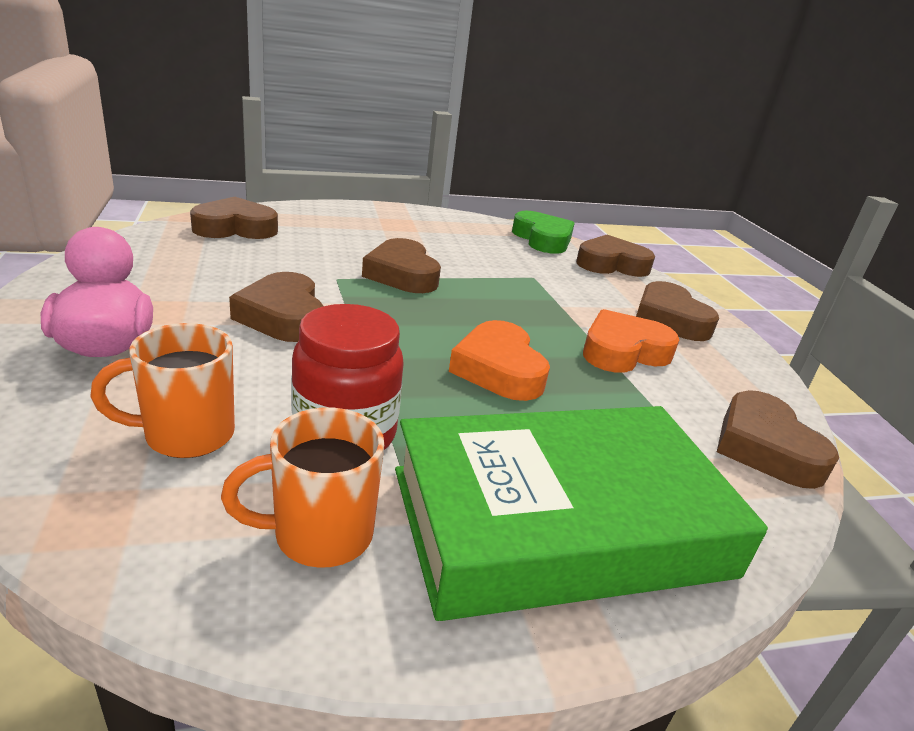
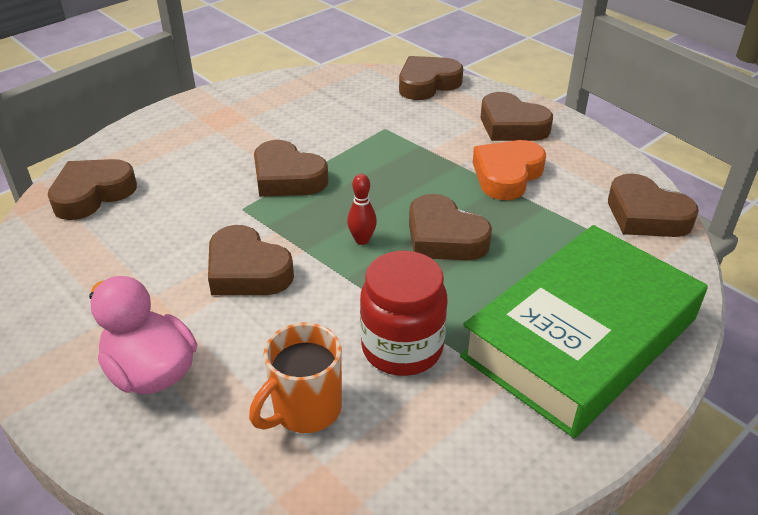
camera: 25 degrees left, 10 degrees up
orange mug [221,407,384,568] -> none
orange heart [449,320,550,401] -> brown heart [409,194,492,260]
green heart [512,211,575,254] -> none
none -> red bowling pin [347,174,377,245]

